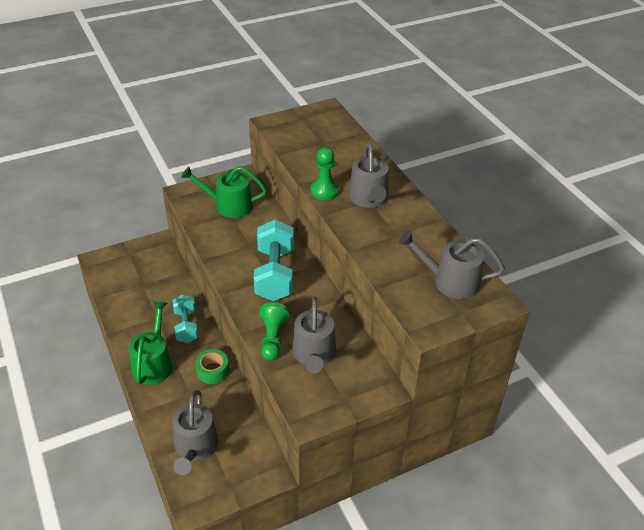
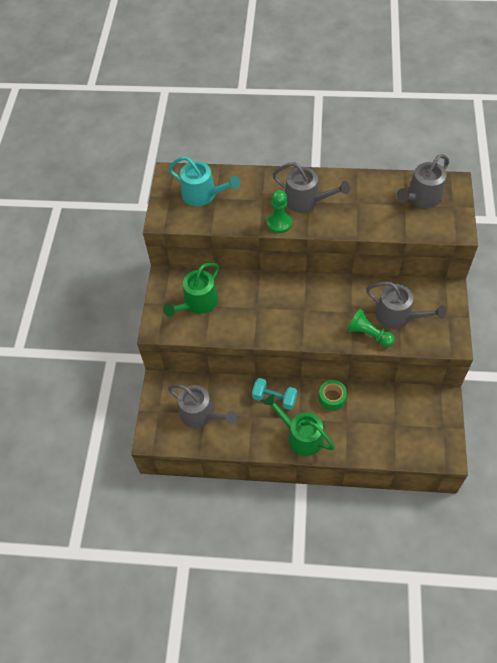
camera: 55 degrees left, 15 degrees up
grey watering can [172,390,218,475] -> grey watering can moved to [168,384,237,428]
turquoise dumbbell [254,220,294,301] -> none
none -> turquoise watering can [168,156,240,206]

